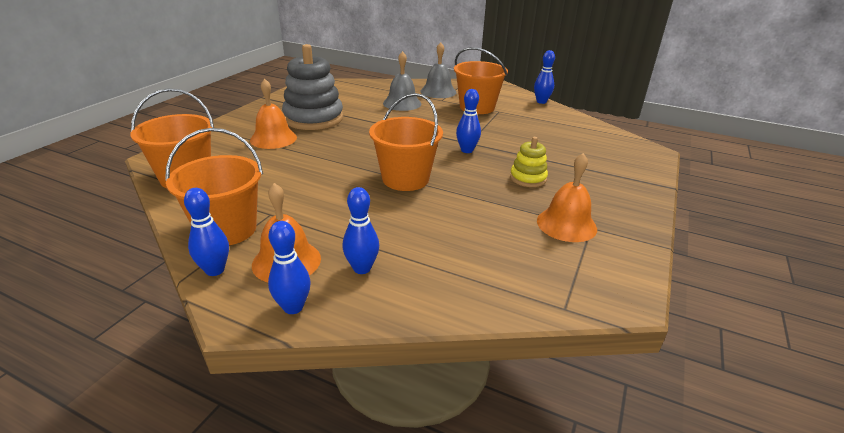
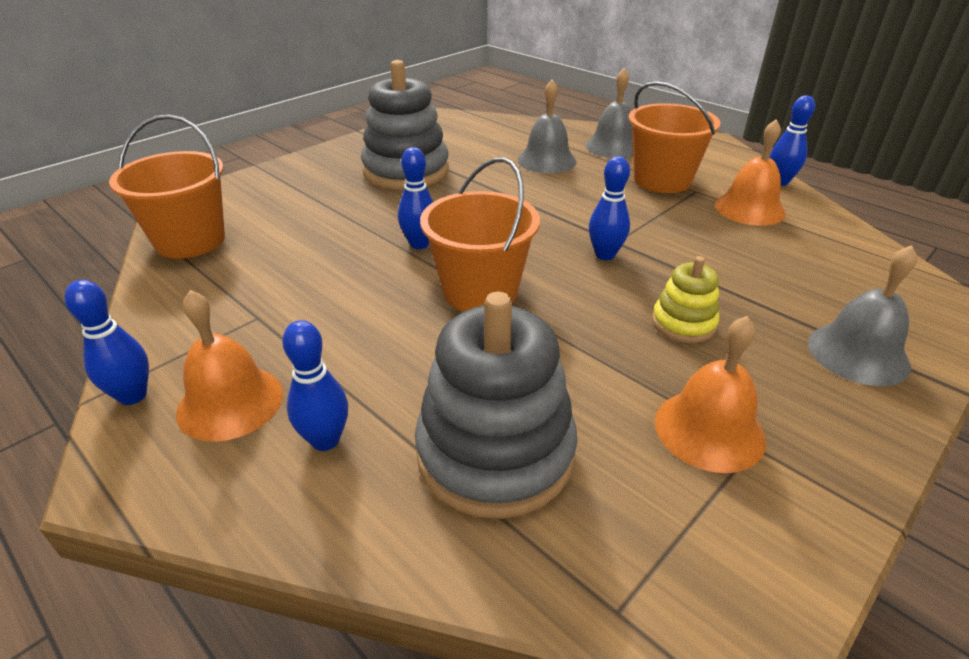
camera: 20 degrees right, 5 degrees up
orange bucket [165,128,263,245] -> none
orange bell [250,79,297,149] -> orange bell moved to [715,119,786,226]
blue bowling pin [268,221,311,314] -> blue bowling pin moved to [398,147,433,249]
none -> grey stacking toy [415,292,578,519]
none -> grey bell [808,245,917,386]

